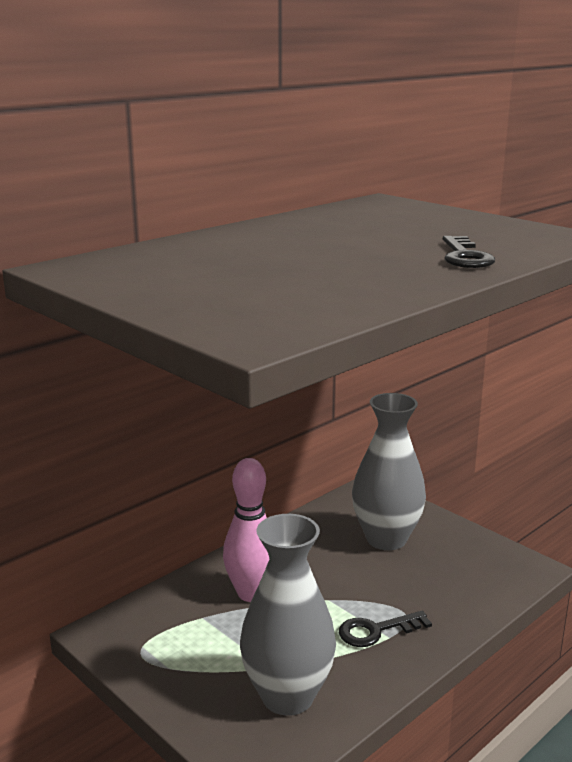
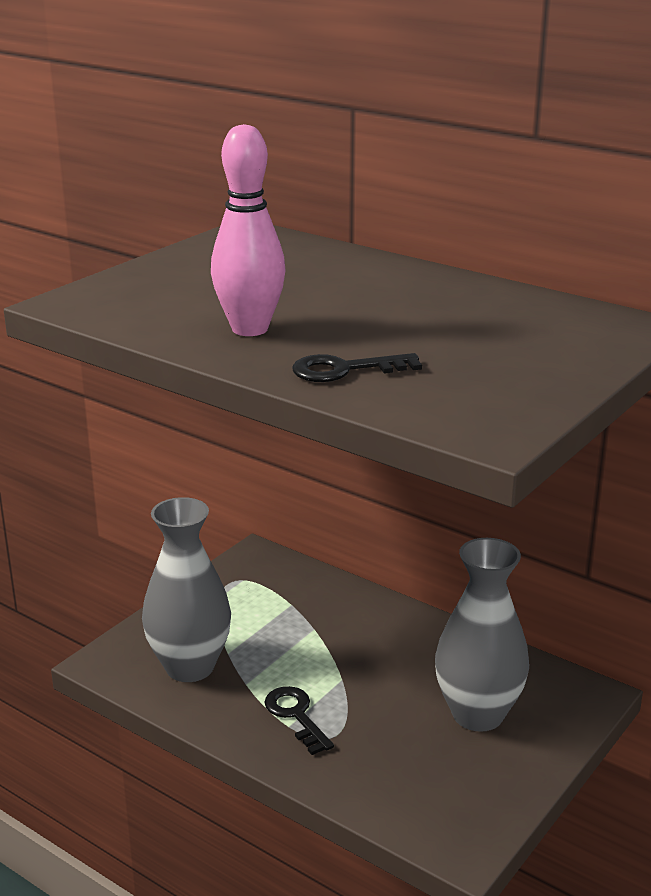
camera: 80 degrees right, 5 degrees up
pink bowling pin [223,458,269,602] -> pink bowling pin moved to [211,124,286,336]

